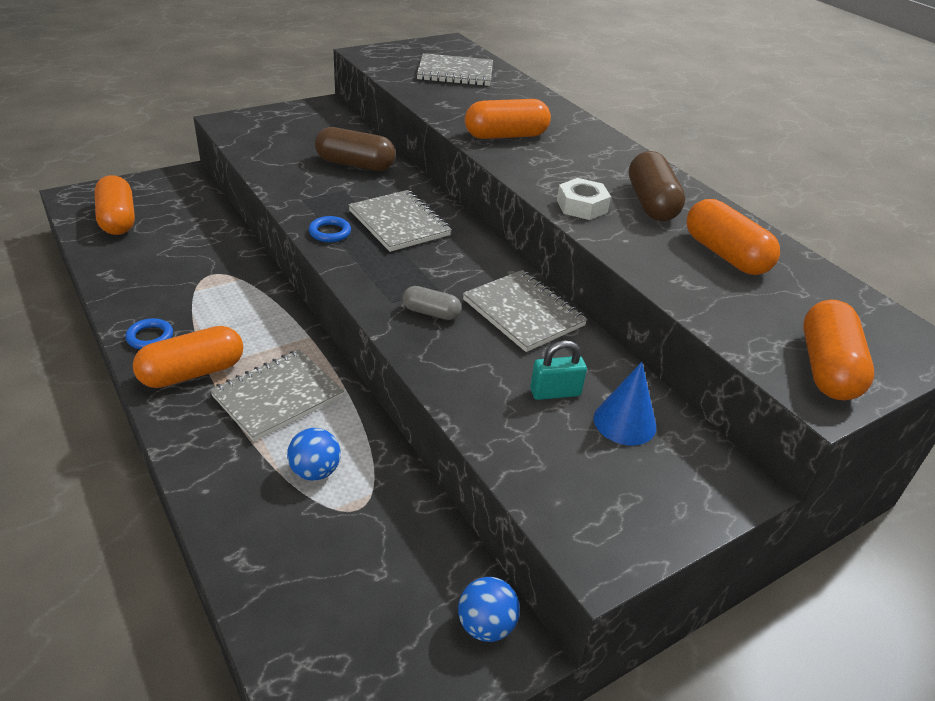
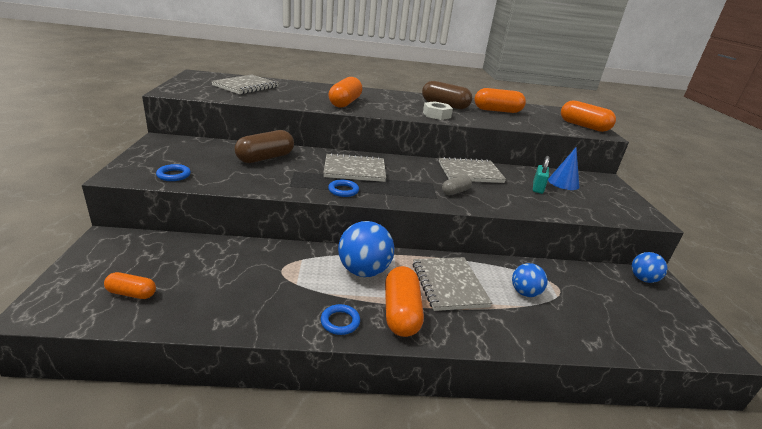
camera: 60 degrees left, 10 degrees down
orange capsule [94,175,135,235] -> orange capsule [104,272,156,299], size x0.57
none -> blue ring [156,164,191,181]
none -> blue ball [338,221,394,277]

